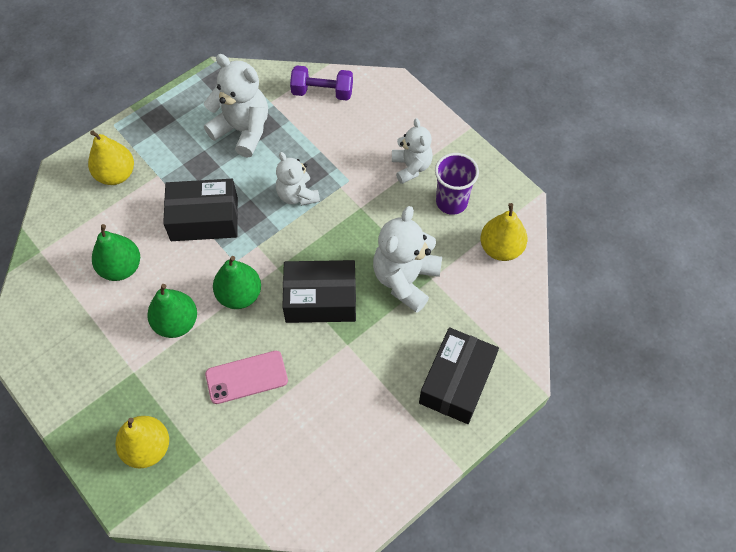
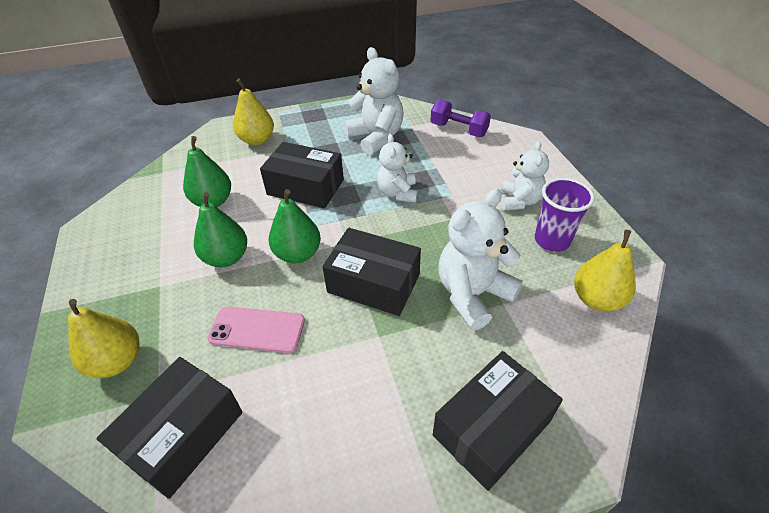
camera: 25 degrees right, 15 degrees down
none -> black box [97,357,243,499]

